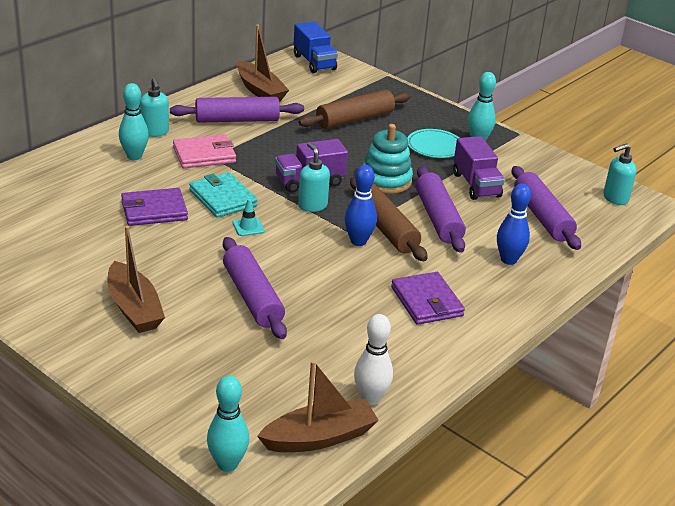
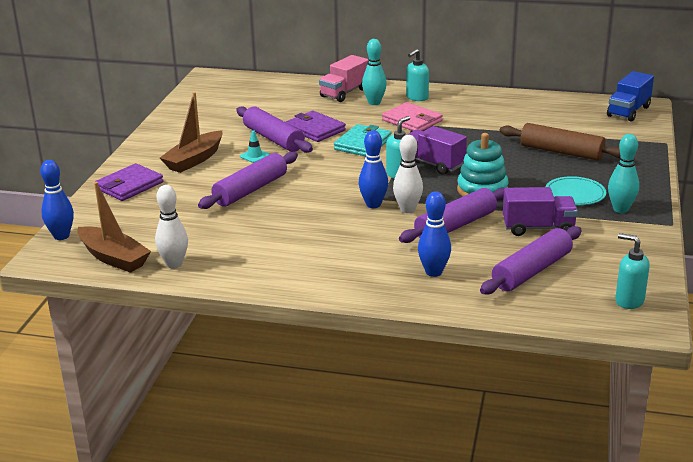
camera: 65 degrees right, 5 degrees down
purple rolling pin [170,97,304,123] -> purple rolling pin moved to [236,106,313,153]
turquoise bowling pin [207,375,249,472] -> blue bowling pin [40,160,74,240]
turquoise traffic cone [233,199,265,236] -> turquoise traffic cone moved to [240,130,270,163]
brown boat [237,24,289,102] -> none
brown rolling pin [350,177,428,261] -> white bowling pin [393,135,423,213]
purple wallet [391,272,465,325] -> purple wallet moved to [95,163,163,201]
purple truck [453,136,505,200] -> purple truck turned 135 degrees counterclockwise [503,187,578,236]
none -> pink truck [319,55,369,102]

